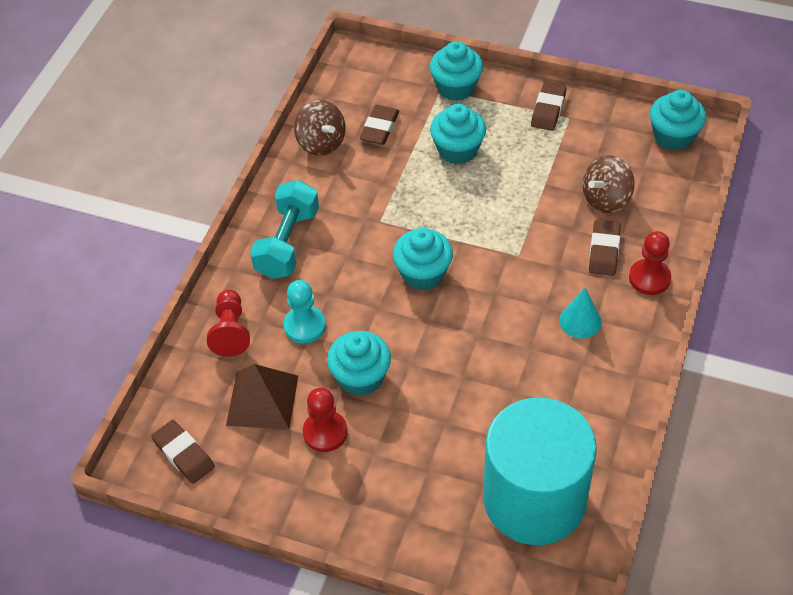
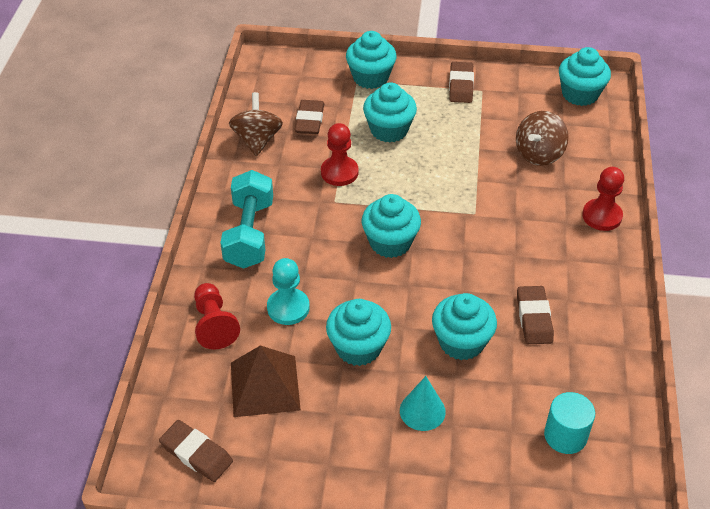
camera: 15 degrees left, 5 degrees down
brown spinning top [294,100,346,156] -> brown spinning top turned 135 degrees counterclockwise [229,92,283,156]
red pawn [303,388,348,452] -> red pawn moved to [321,123,358,186]
turquoise cylinder [483,398,597,545] -> turquoise cylinder [544,392,595,454], size x0.41
turquoise cone [559,288,602,339] -> turquoise cone moved to [400,376,446,431]
brown eraser [589,219,621,276] -> brown eraser moved to [517,286,554,344]
none -> turquoise cupcake [432,293,497,360]

